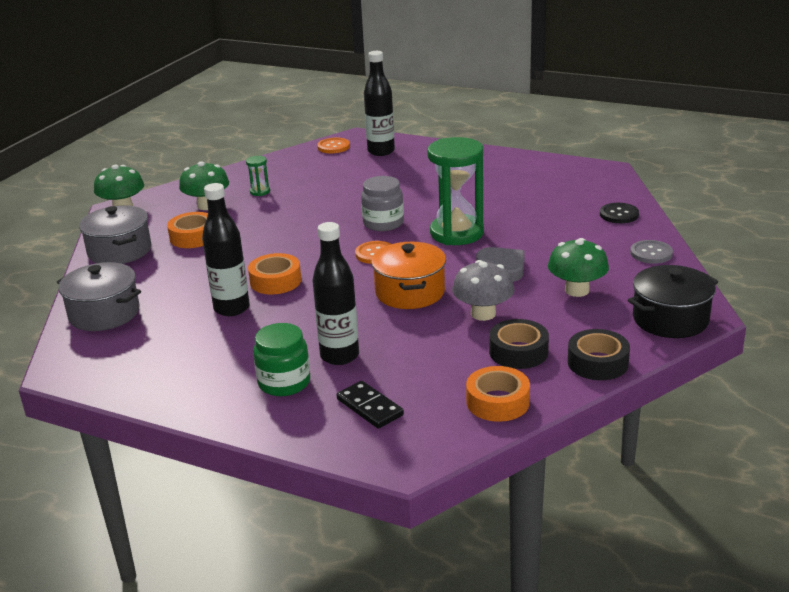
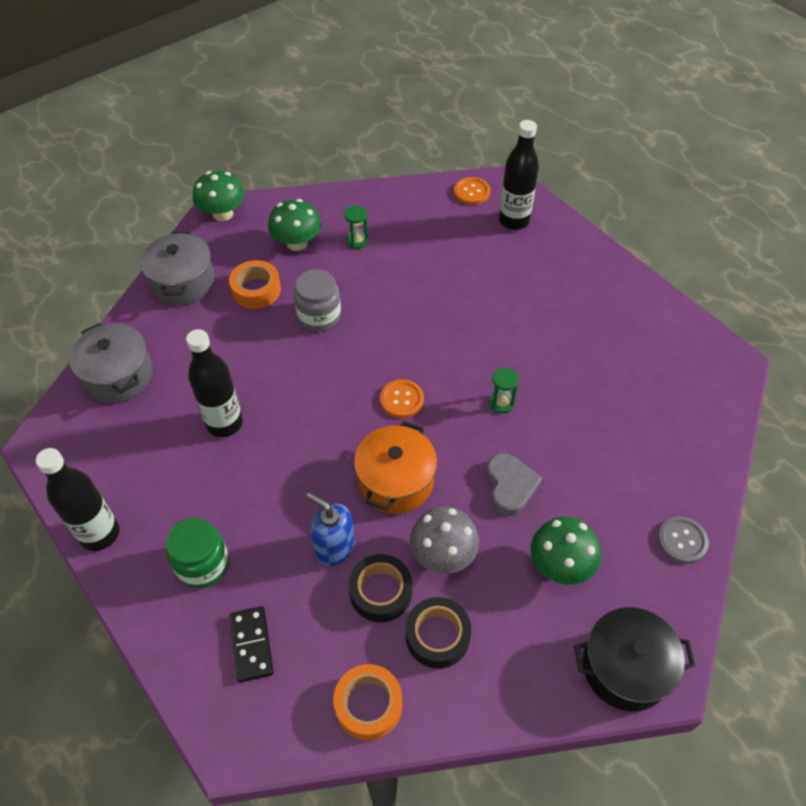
camera: 25 degrees right, 25 degrees up
orange tape [248,253,302,294] -> none
black bottle [312,222,359,365] -> black bottle moved to [36,448,119,551]
grey jar [361,176,404,231] -> grey jar moved to [294,269,341,331]
green hourglass [427,137,484,245] -> green hourglass [489,367,519,413], size x0.42
black tape [568,329,630,380] -> black tape moved to [349,554,412,622]
black button [600,203,639,223] -> none
none -> blue soap dispenser [306,492,355,566]

